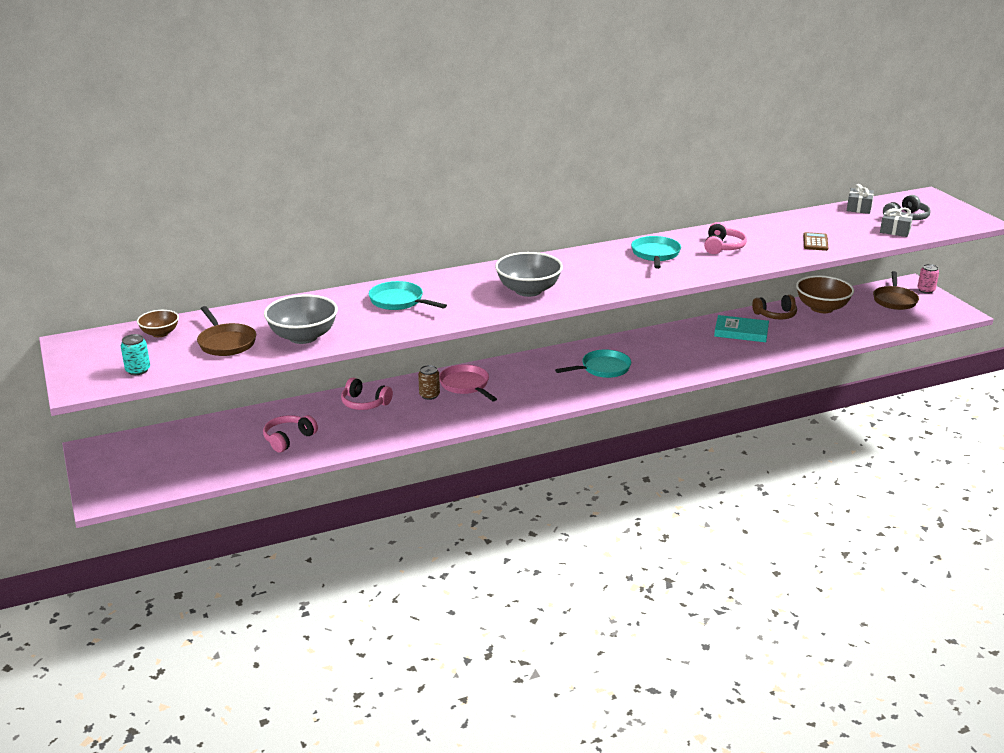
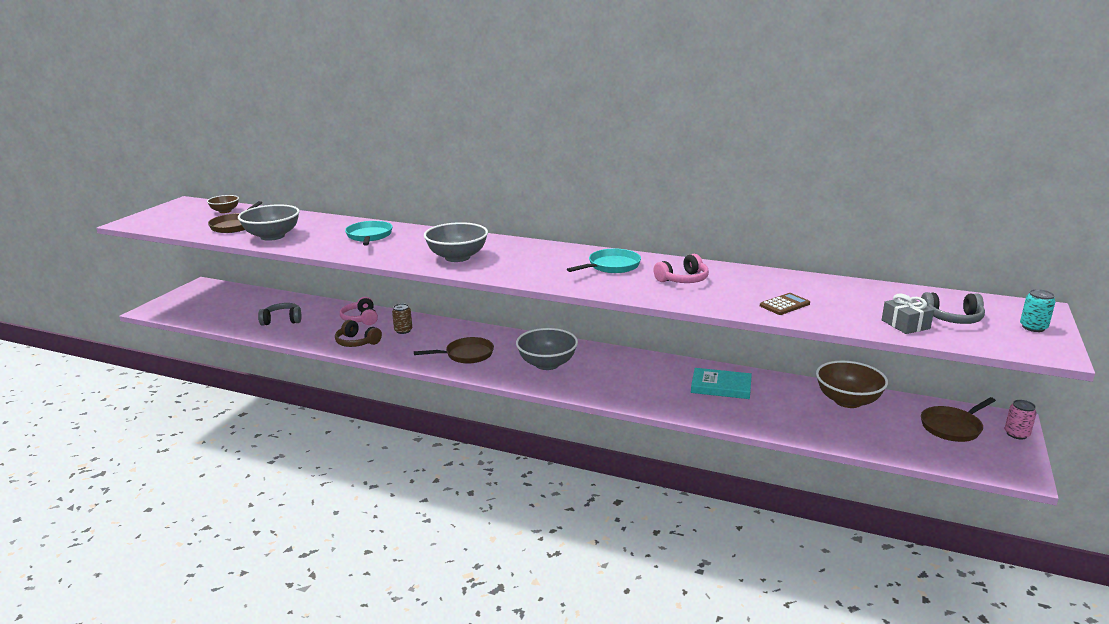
camera: 45 degrees right, 5 degrees down
turquoise can [121,334,150,375] -> turquoise can moved to [1020,289,1056,332]
pink headphones [263,415,318,453] -> grey headphones [258,303,301,326]
pink pan [439,364,497,401] -> none
turquoise pan [555,349,631,378] -> grey bowl [516,328,578,370]
turquoise book [714,315,769,342] -> turquoise book turned 45 degrees counterclockwise [691,368,752,399]
brown headphones [752,295,797,319] -> brown headphones moved to [335,320,382,347]
grey gift [847,184,874,214] -> none
none -> brown pan [414,337,494,364]

